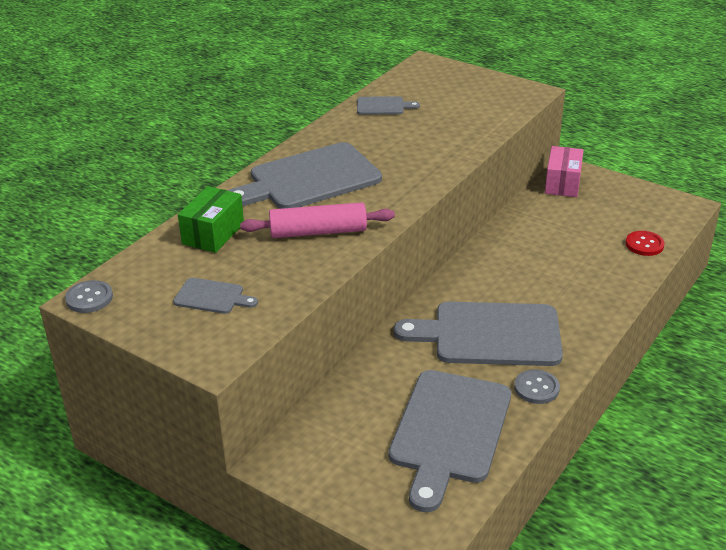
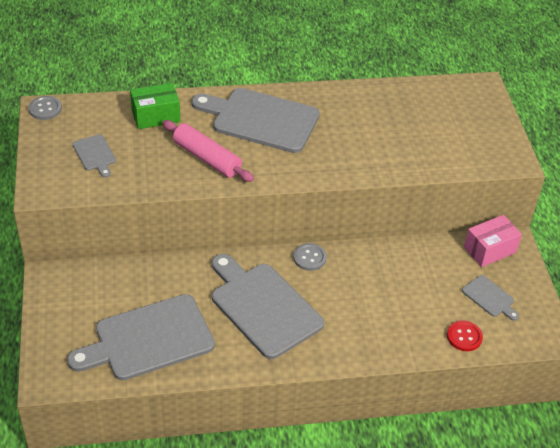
camera: 45 degrees right, 10 degrees up
grey cutting board [357,96,420,115] -> grey cutting board moved to [462,275,519,321]
grey button [514,369,560,404] -> grey button moved to [293,243,327,271]

